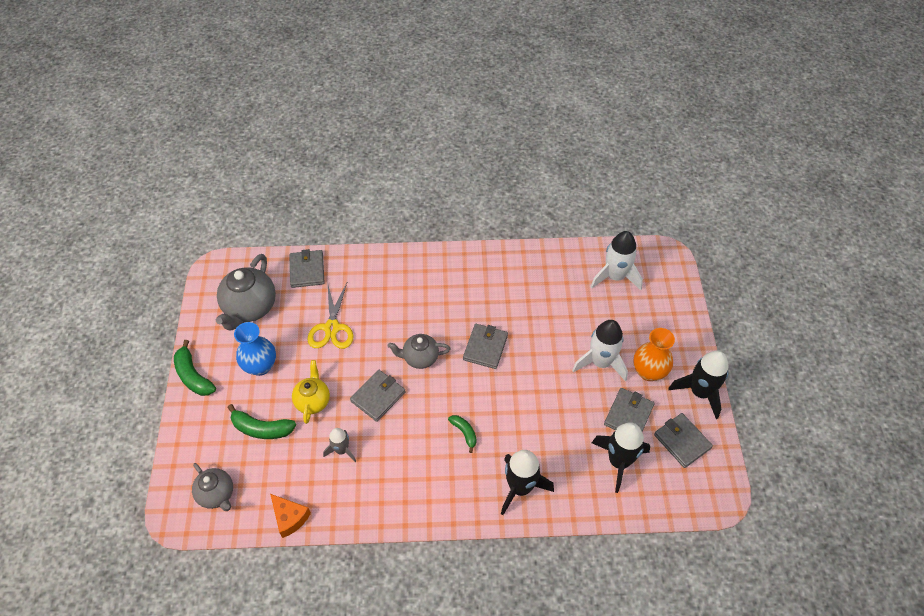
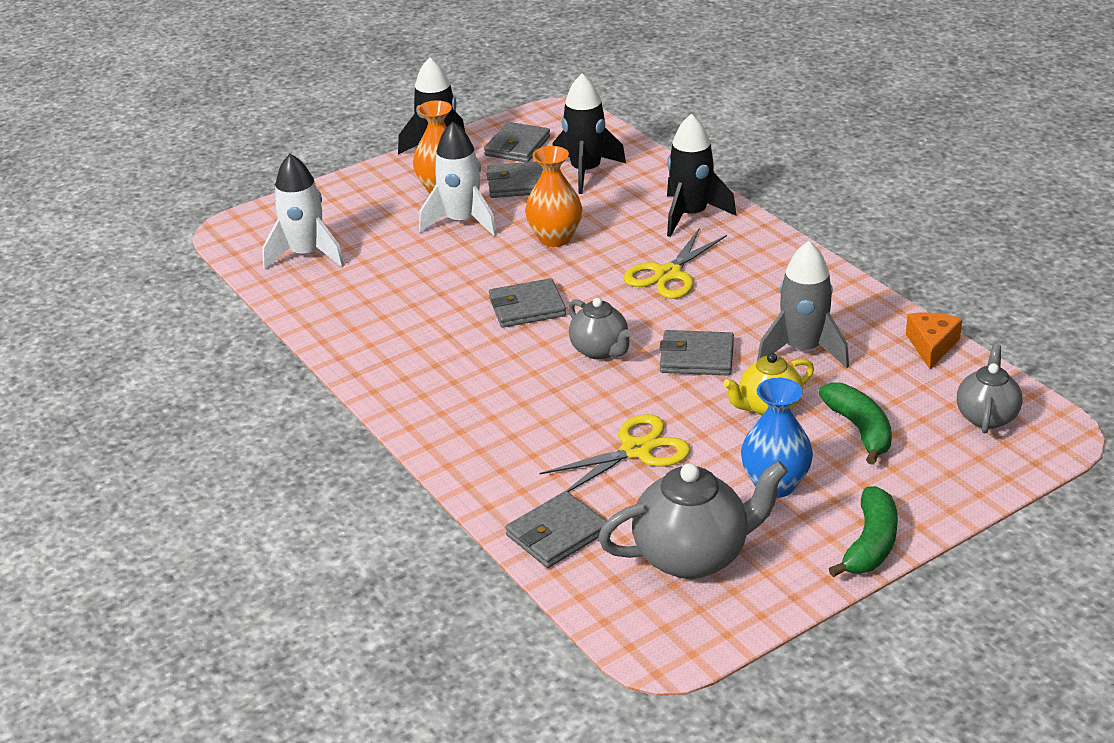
camera: 120 degrees left, 20 degrees down
grey rocket [323,428,356,462] -> grey rocket [757,241,849,368], size x1.71
green banana [448,415,477,453] -> yellow scissors [624,229,727,299]
none -> orange vase [525,146,582,247]

